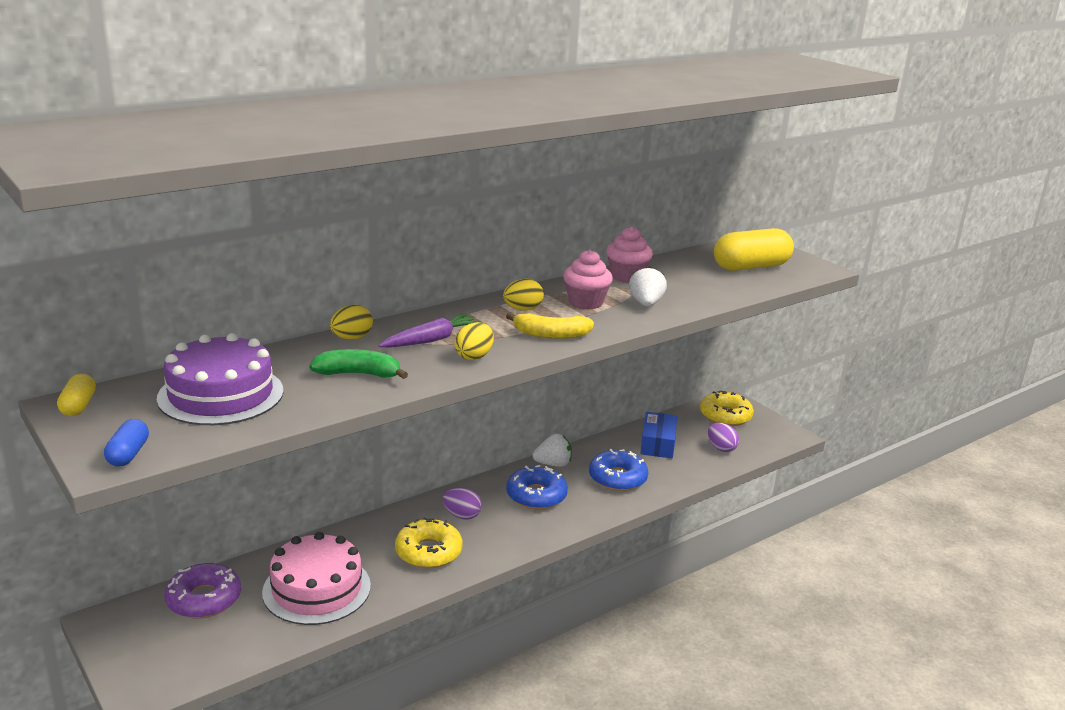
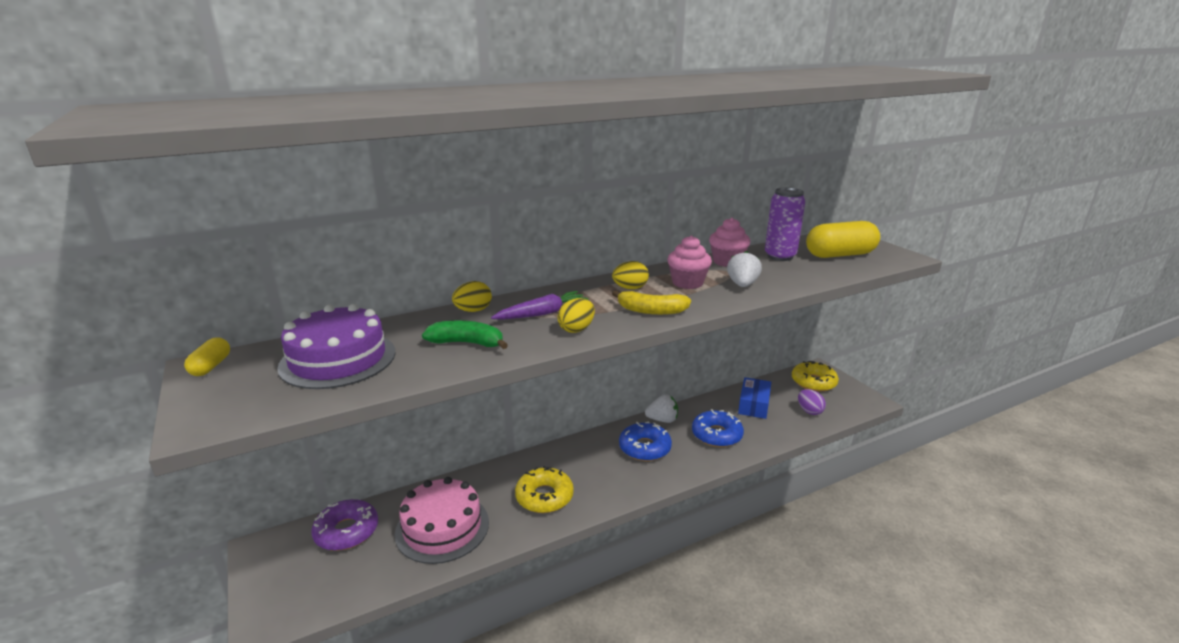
camera: 10 degrees right, 0 degrees up
blue capsule [104,419,149,467] -> none
purple egg [443,488,482,520] -> none
none -> purple can [765,188,805,261]

